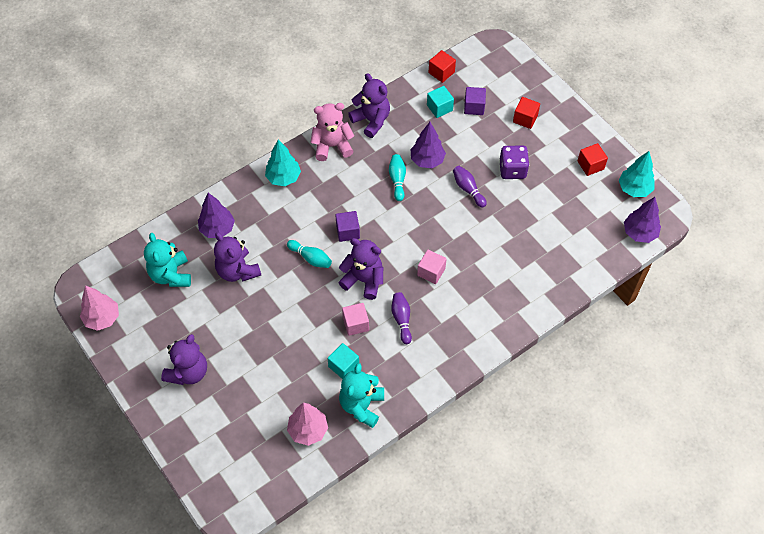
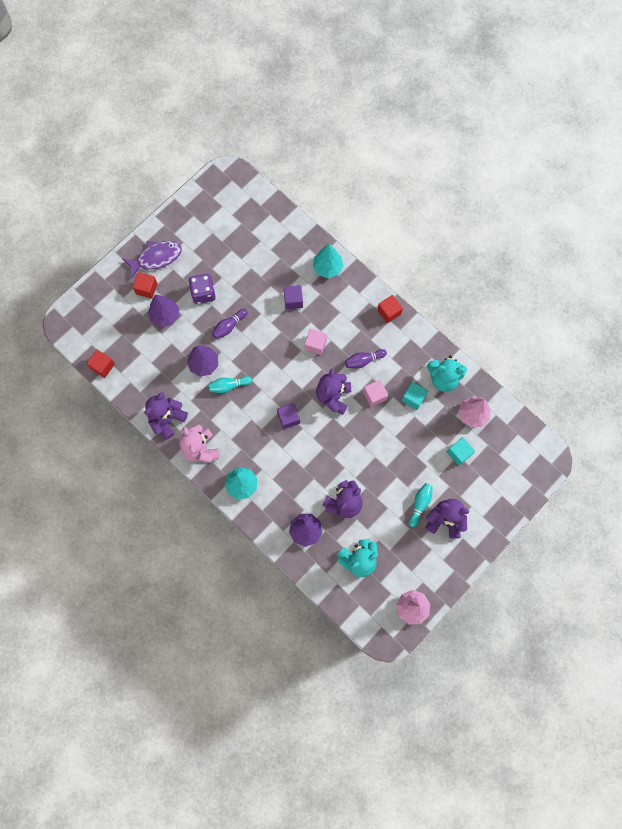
camera: 100 degrees left, 15 degrees up
turquoise bowling pin [287,240,332,268] -> turquoise bowling pin moved to [409,483,433,527]
turquoise cube [427,86,454,118] -> turquoise cube moved to [447,437,475,466]
purple cube [464,87,486,115] -> purple cube moved to [284,285,303,309]
red cube [578,143,608,176] -> red cube moved to [377,295,403,323]
turquoise tree [619,151,655,197] -> turquoise tree moved to [313,244,343,279]
purple tree [624,197,661,243] -> purple tree moved to [148,294,179,327]
none -> purple fish [122,241,182,279]

